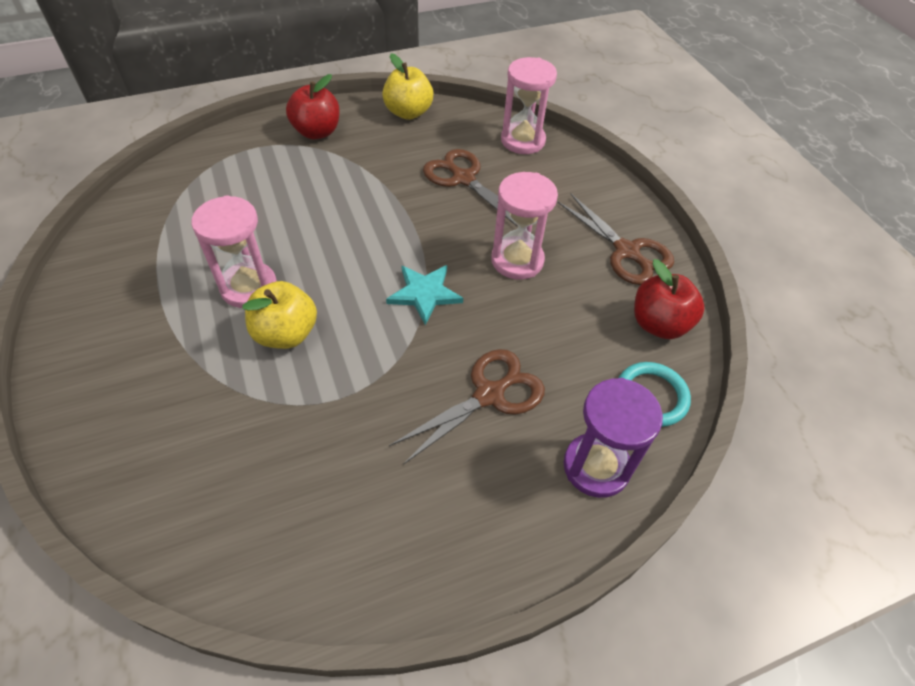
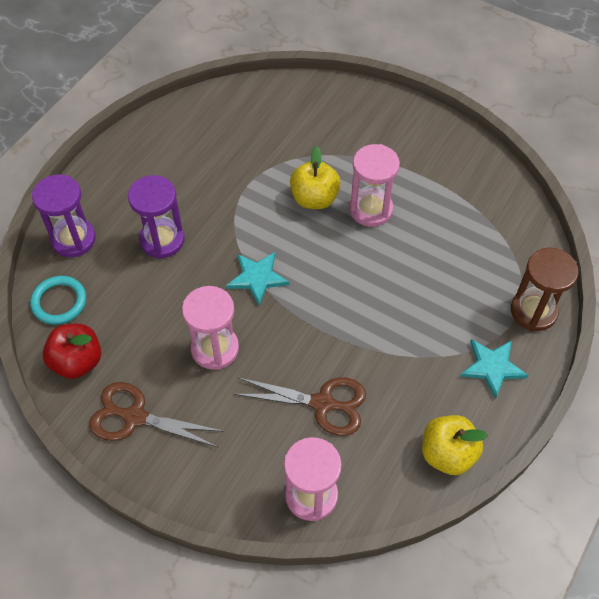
camera: 145 degrees right, 5 degrees up
red apple [286,74,340,139] -> turquoise star [460,339,528,399]
brown scissors [389,349,545,465] -> purple hourglass [128,175,184,259]
none -> brown hourglass [511,248,578,331]

